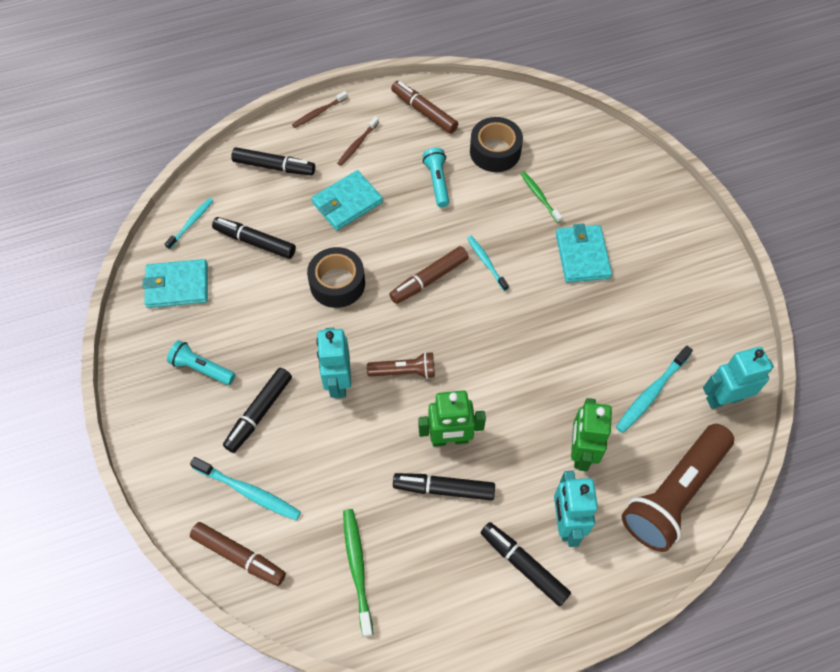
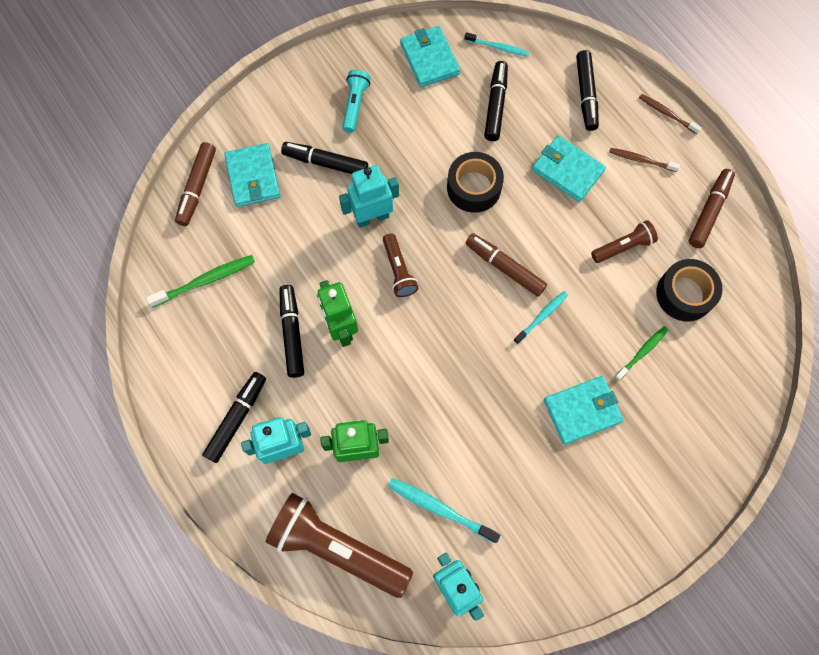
camera: 75 degrees right, 10 degrees up
turquoise toothbrush [190,457,301,520] -> turquoise wallet [224,143,280,207]
turquoise flashlight [423,148,449,208] -> brown flashlight [591,220,658,263]

